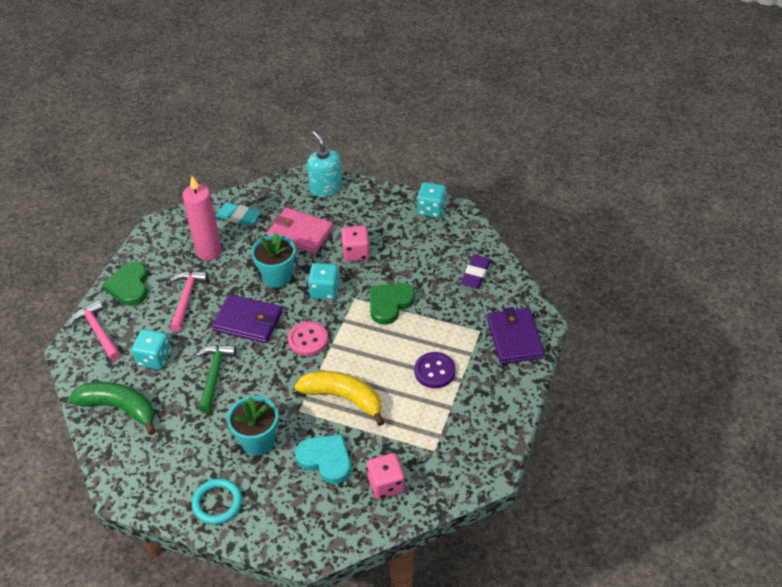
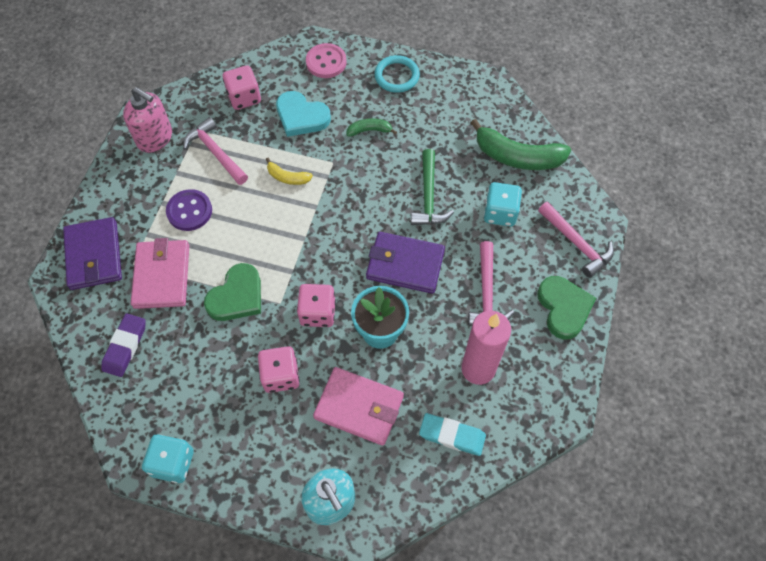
camera: 175 degrees right, 15 degrees up
turquoise flower pot [227,396,278,456] -> green banana [346,118,397,137]
pink button [288,321,328,356] -> pink button moved to [306,43,347,78]
yellow banana [294,371,385,426] -> yellow banana [266,158,313,185], size x0.50
turquoise dice [308,263,340,300] -> pink dice [297,284,336,327]
none -> pink soap dispenser [123,87,172,153]
none -> pink wallet [131,238,189,309]
none -> pink hammer [183,117,248,185]

